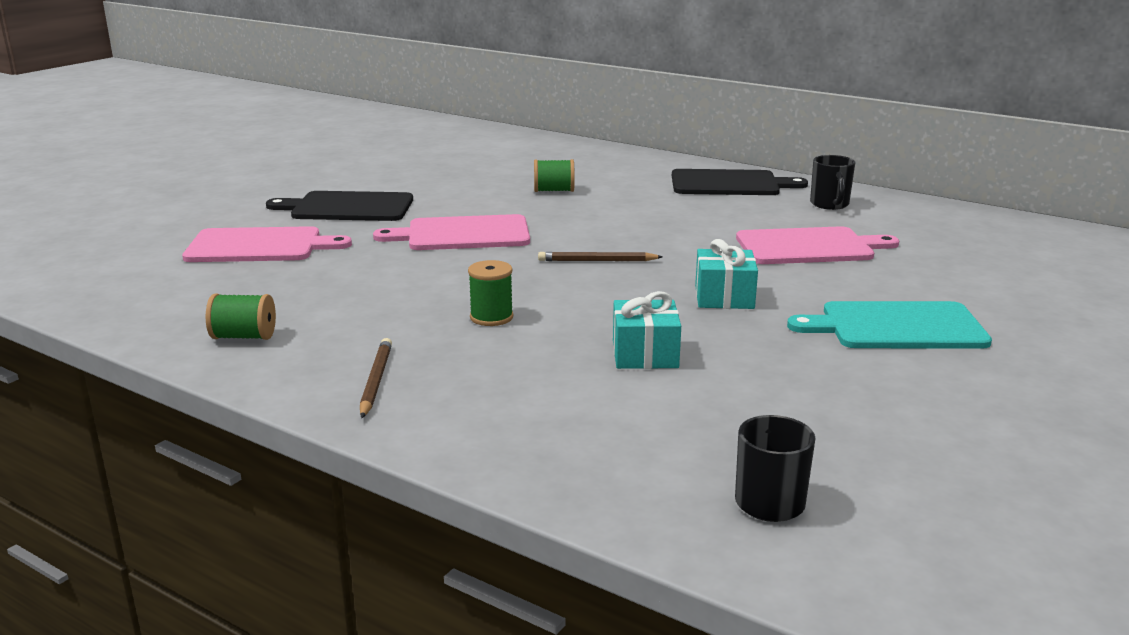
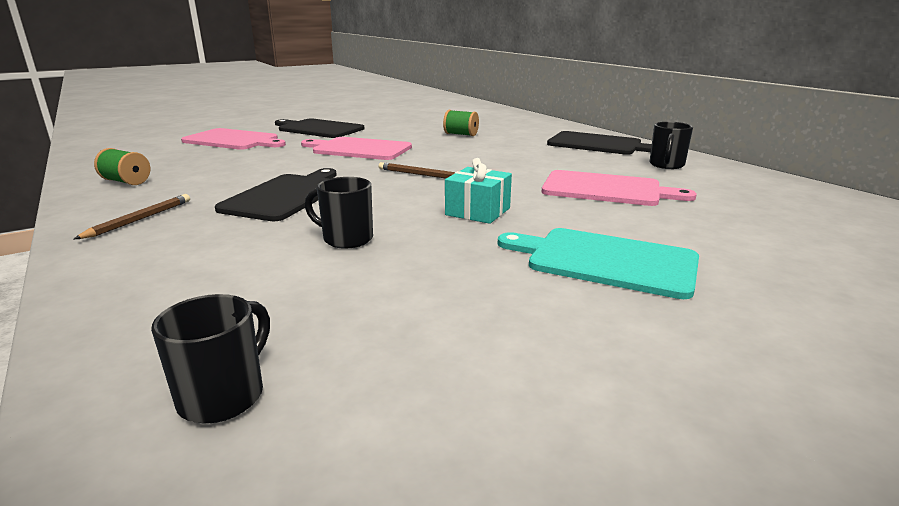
camera: 25 degrees right, 0 degrees up
green spool [468,260,514,326] -> black cutting board [215,168,337,221]
turquoise gift [613,291,681,369] -> black mug [305,177,373,249]

